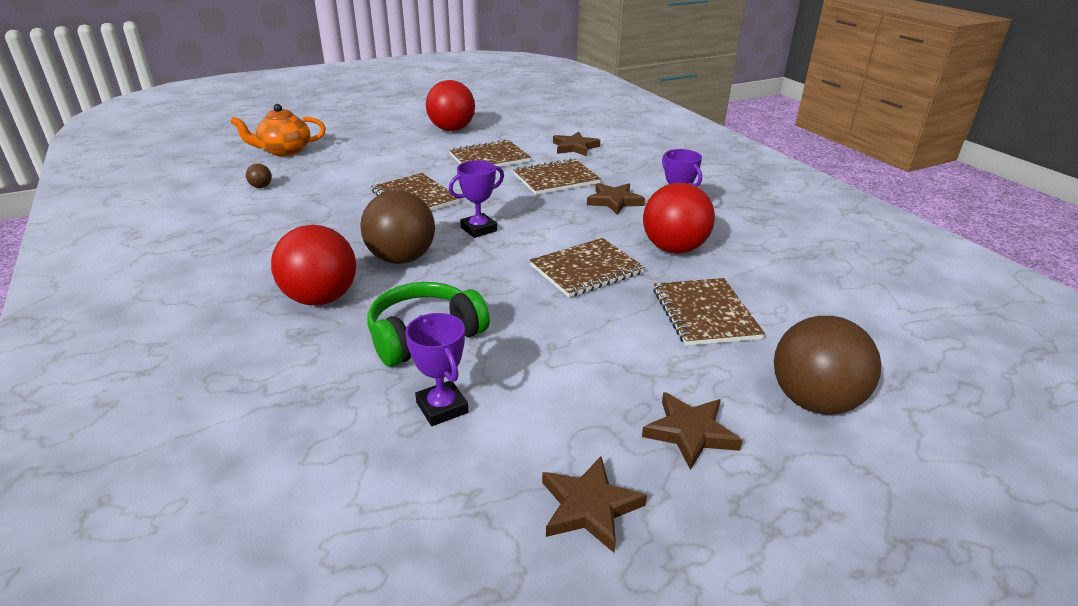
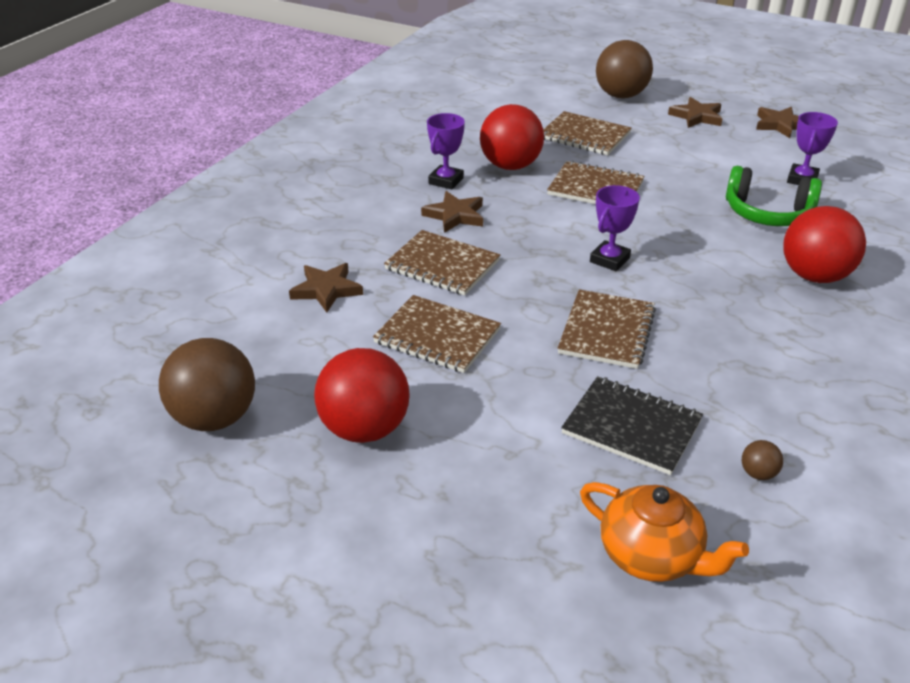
camera: 125 degrees left, 5 degrees up
brown ball [360,190,435,264] -> brown ball moved to [159,338,255,431]
purple trophy [449,160,504,238] -> purple trophy turned 75 degrees counterclockwise [590,185,640,271]
brown notebook [653,278,765,346] -> brown notebook turned 75 degrees clockwise [543,111,632,155]
none -> black notebook [561,376,703,475]

